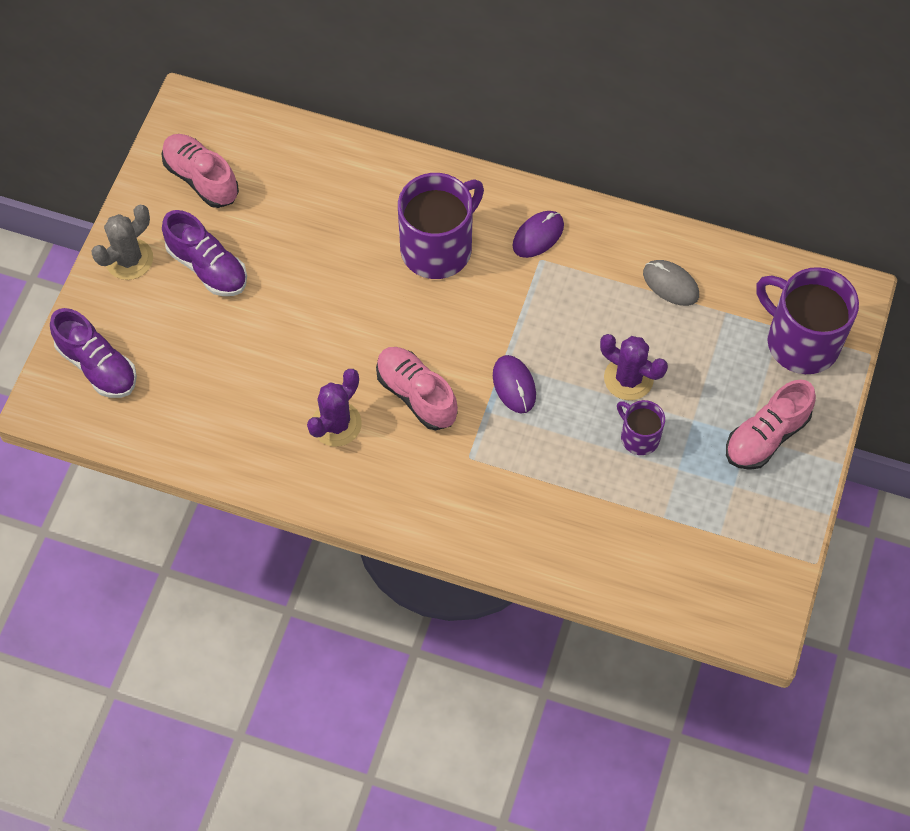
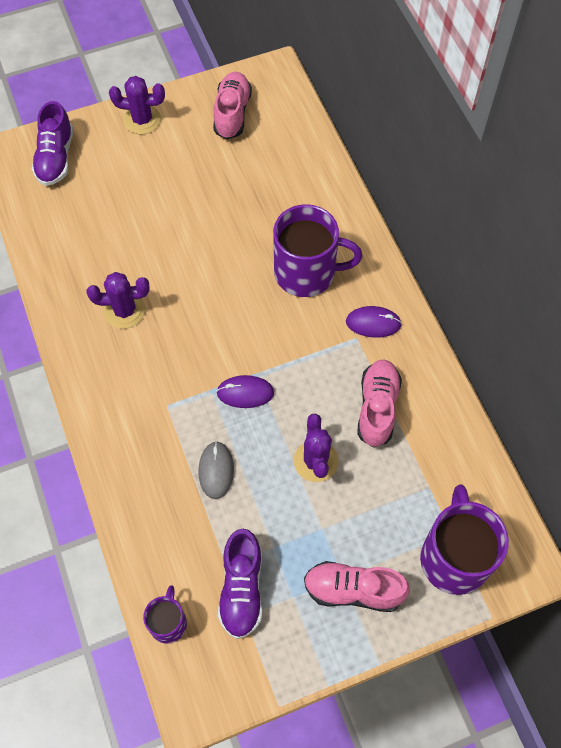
camera: 50 degrees right, 0 degrees up
grey cactus [91,205,153,280] -> purple cactus [109,76,165,134]
purple shoe [162,210,247,296] -> purple shoe moved to [218,529,262,639]
pink shoe [376,347,458,430] -> pink shoe moved to [357,359,402,447]
purple mouse [493,355,536,413] -> purple mouse turned 60 degrees clockwise [216,375,274,408]
purple mug [617,400,665,455] -> purple mug moved to [143,585,187,643]
grey mouse [643,260,699,306] -> grey mouse moved to [198,441,234,499]

